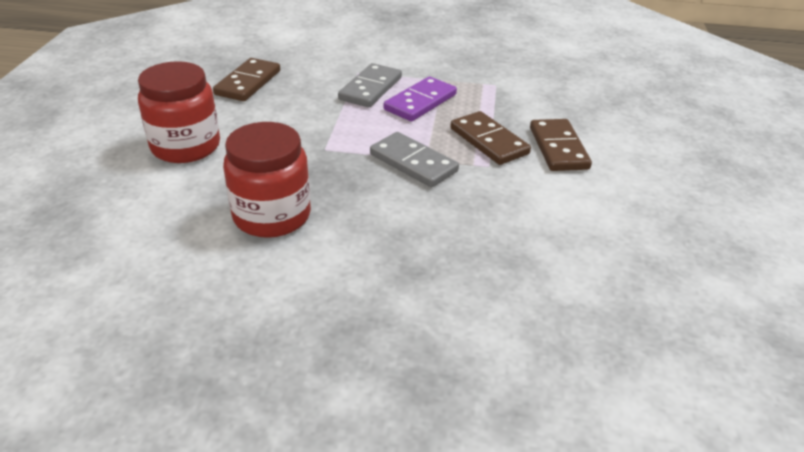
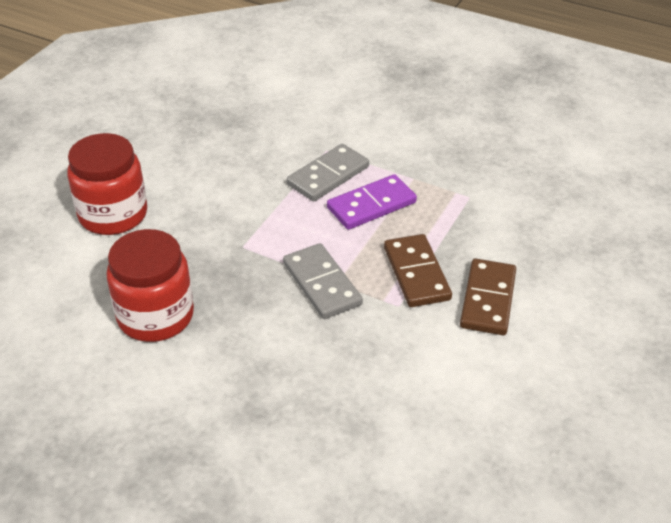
camera: 20 degrees right, 5 degrees up
brown domino [213,58,280,101] -> none

